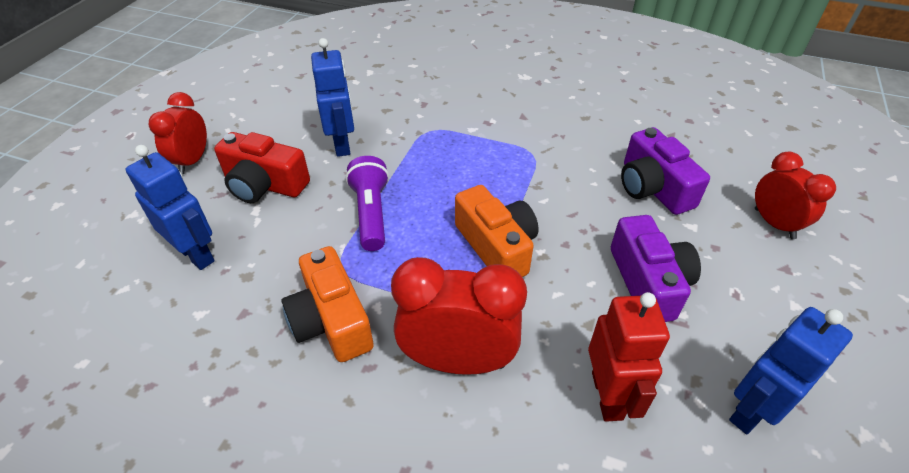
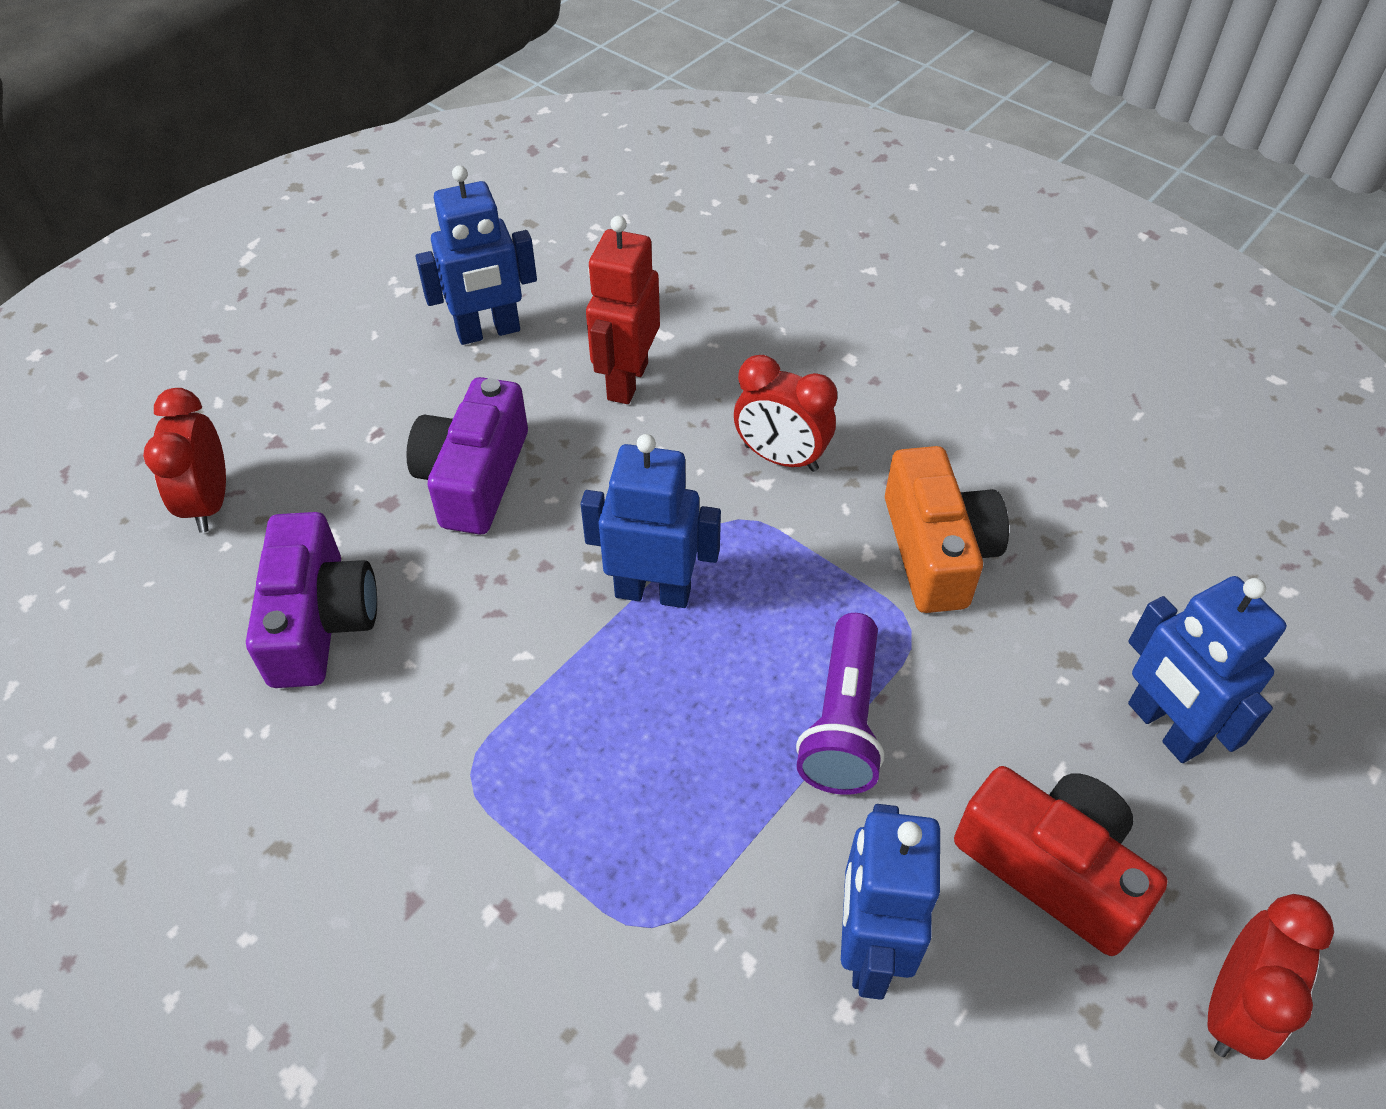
camera: 160 degrees left, 5 degrees up
red clock [391,257,527,375] -> red clock [734,355,837,472], size x0.65
orange camera [455,185,539,277] -> blue robot [581,434,721,608]

